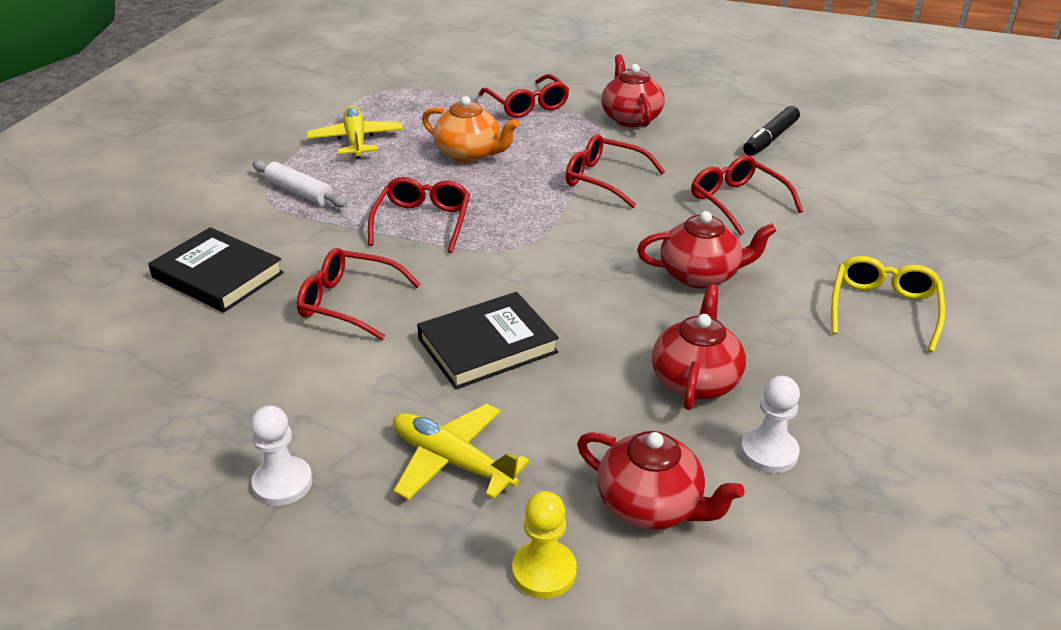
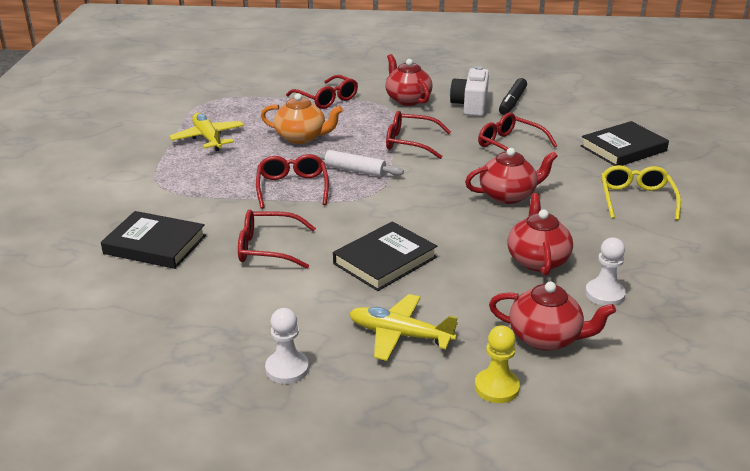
camera: 15 degrees left, 5 degrees down
white rolling pin [252,160,347,207] -> white rolling pin moved to [308,150,404,177]
none -> white camera [450,66,489,116]
none -> black book [581,121,669,166]

